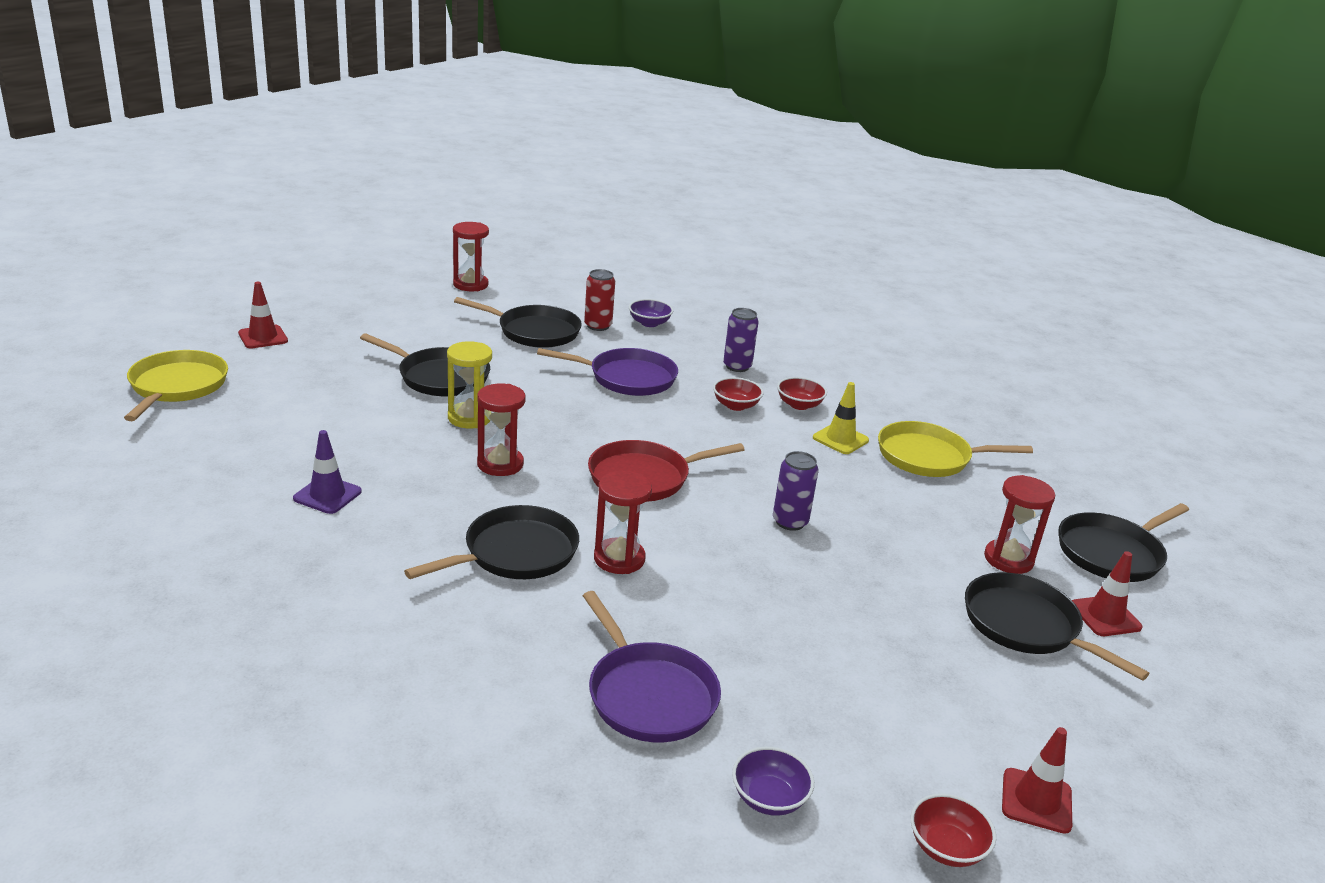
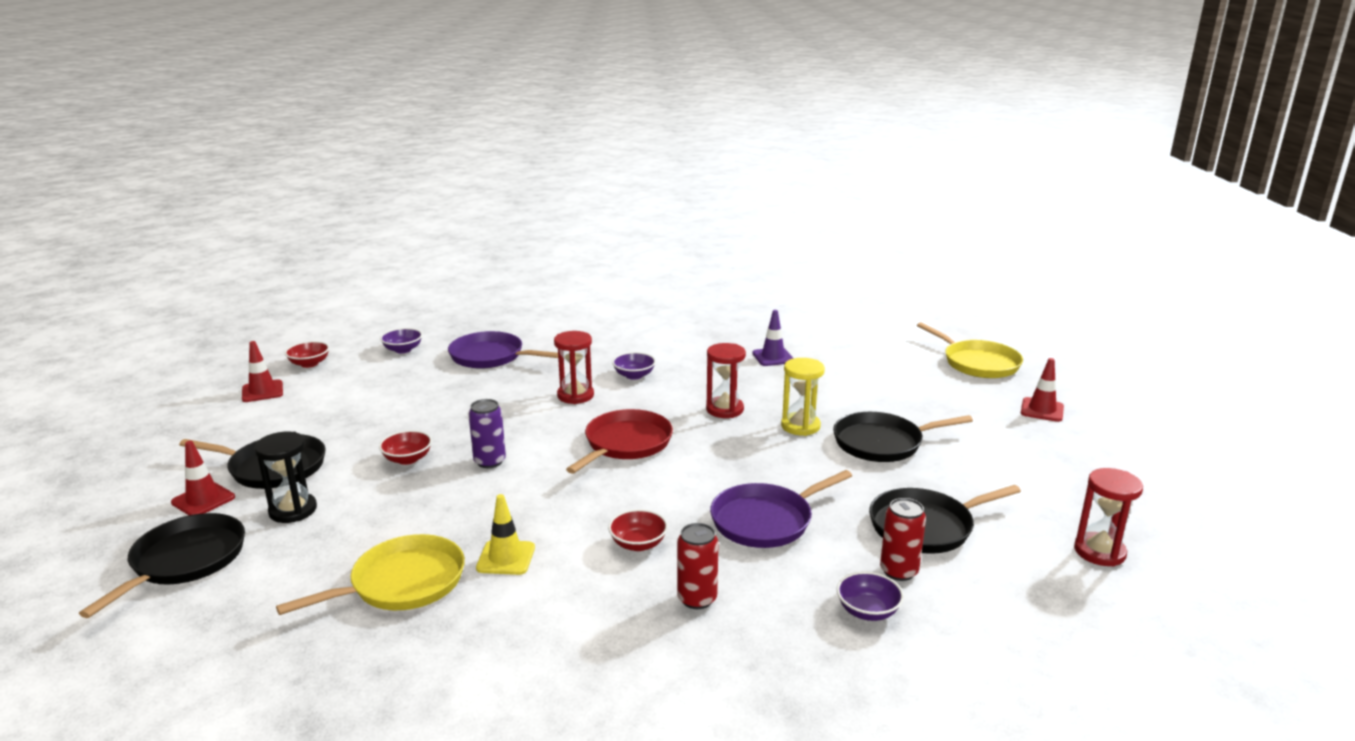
camera: 145 degrees right, 5 degrees down
black pan [404,505,579,579] -> purple bowl [612,352,656,380]
purple can [723,308,759,372] -> red can [677,523,719,609]
red bowl [777,377,827,410] -> red bowl moved to [379,430,432,465]
red hourglass [984,475,1055,574] -> black hourglass [254,432,317,523]

